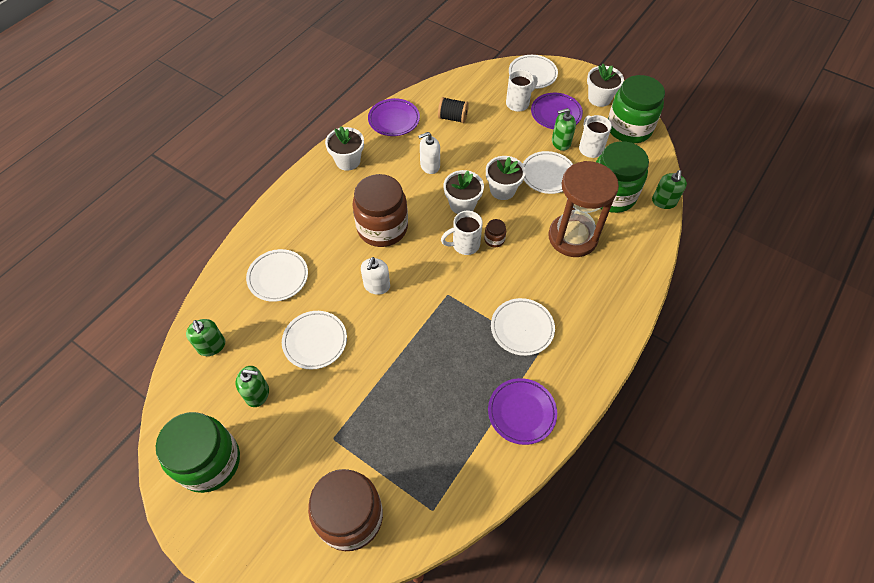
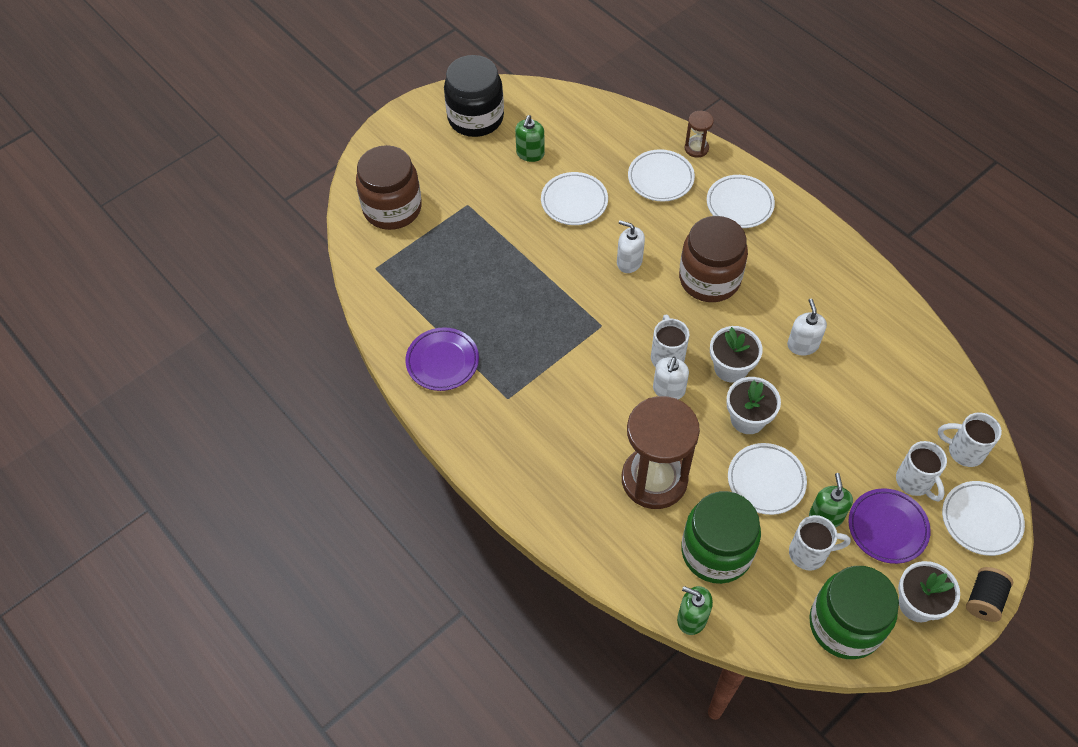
camera: 105 degrees right, 0 degrees up
green jar [156,412,240,493] -> black jar [444,55,504,137]
green soap dispenser [186,319,225,356] -> none
white flower pot [325,126,364,171] -> none
purple plate [368,98,420,136] -> none
black spool [438,97,469,123] -> black spool moved to [966,567,1013,622]
brown jar [484,219,506,247] -> white soap dispenser [653,357,689,399]
white plate [491,298,555,356] -> white plate moved to [707,175,775,228]
none -> brown hourglass [685,111,714,158]
none -> white mug [938,412,1002,467]

